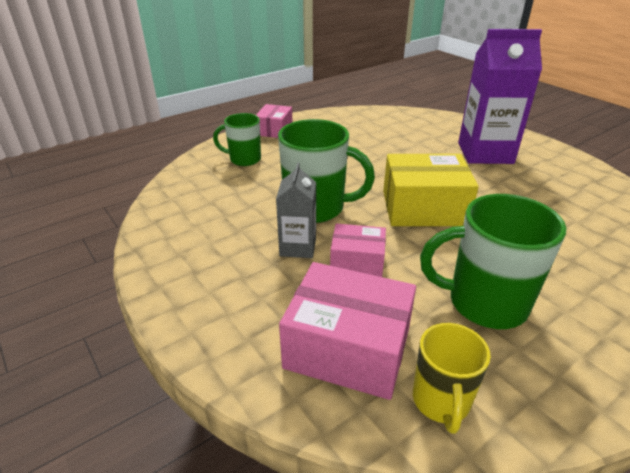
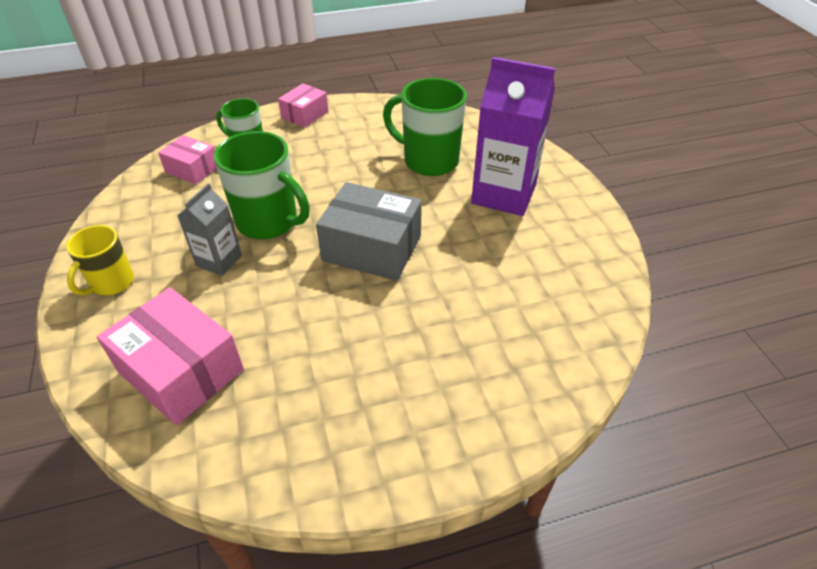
camera: 20 degrees right, 10 degrees up
pink box [330,223,386,277] -> pink box moved to [158,135,217,184]
yellow box [383,154,479,226] -> grey box [316,182,422,281]
yellow mug [413,323,491,434] -> yellow mug moved to [66,225,134,296]
green mug [420,194,566,329] -> green mug moved to [383,78,467,176]

